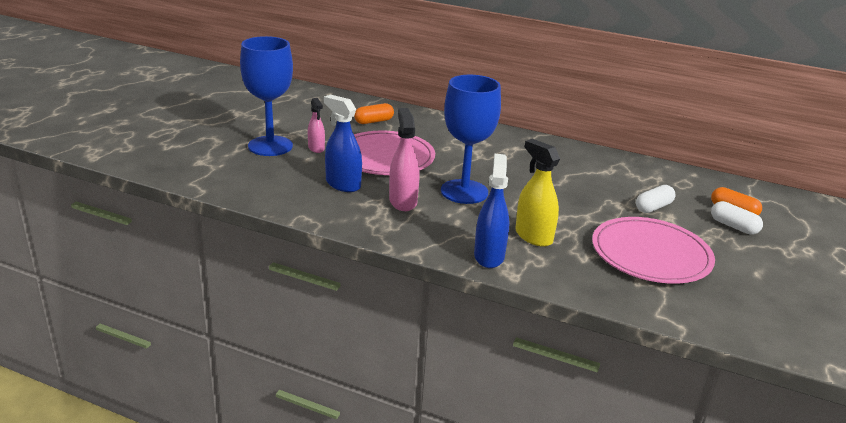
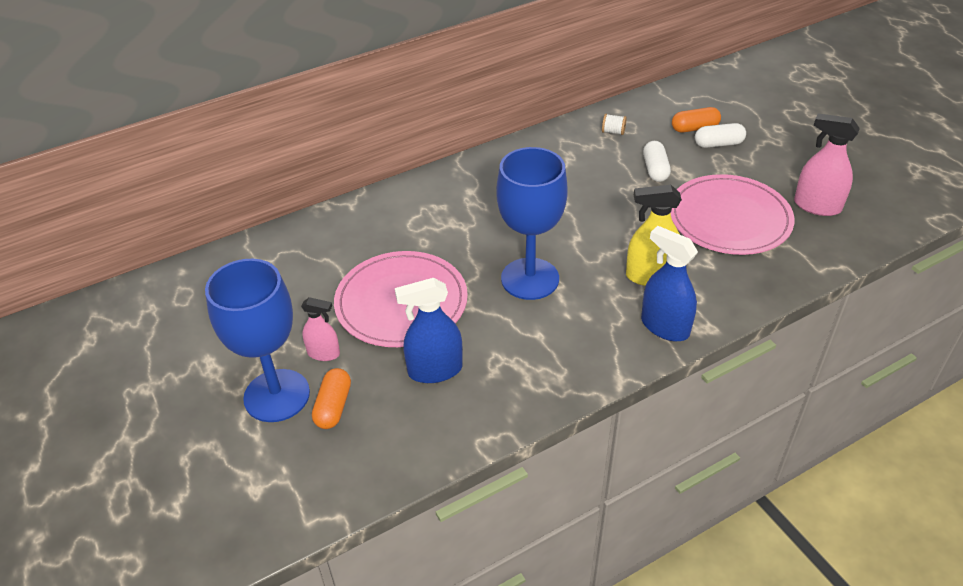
camera: 50 degrees left, 15 degrees up
orange capsule [354,103,394,124] -> orange capsule moved to [312,368,351,429]
pink spray bottle [389,108,419,211] -> pink spray bottle moved to [794,114,860,216]
none -> white spool [602,114,627,135]

